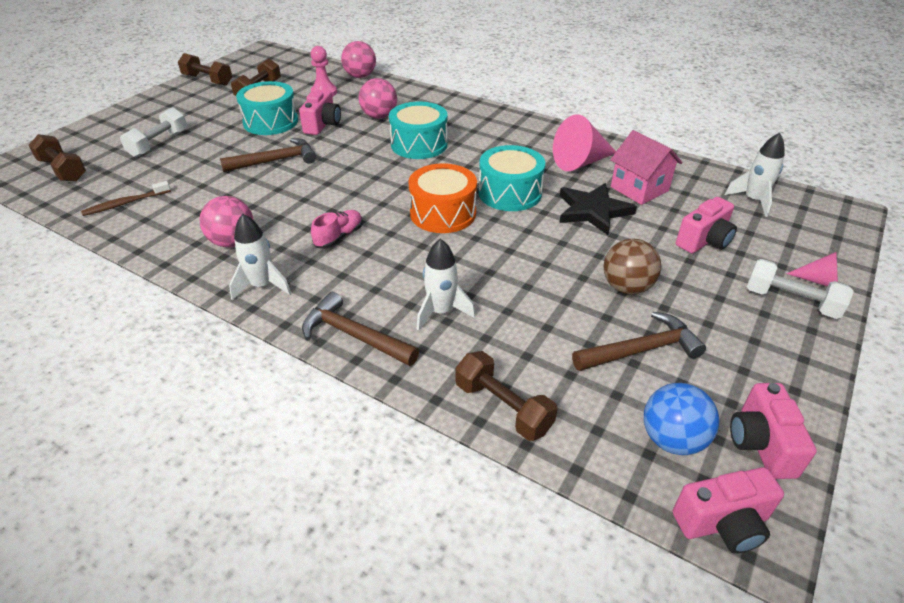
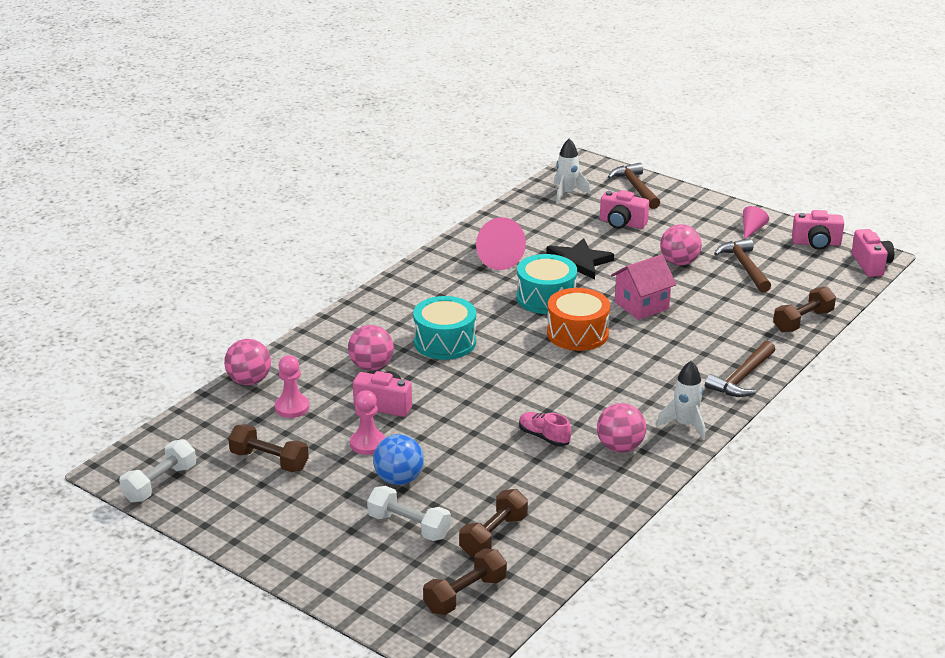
camera: 85 degrees left, 10 degrees down
brown toothbrush [81,181,171,216] -> none
brown dumbbell [178,53,232,86] -> brown dumbbell moved to [459,489,528,557]
brown hammer [220,138,316,172] -> brown hammer moved to [608,163,660,209]
turquoise drum [236,81,298,135] -> pink pawn [350,390,385,455]
pink shoe [311,210,362,249] -> pink shoe moved to [519,412,571,446]
white rocket [417,239,475,331] -> none
brown ball [603,239,661,294] -> pink ball [660,224,702,266]
pink house [610,130,683,205] -> pink house moved to [611,254,676,320]
blue ball [644,383,720,455] -> blue ball moved to [373,434,424,485]
pink camera [676,197,737,253] -> pink camera turned 150 degrees clockwise [600,190,649,229]
white dumbbell [746,259,854,319] -> white dumbbell moved to [119,439,196,502]
pink cone [786,252,838,287] -> pink cone moved to [743,206,769,239]

